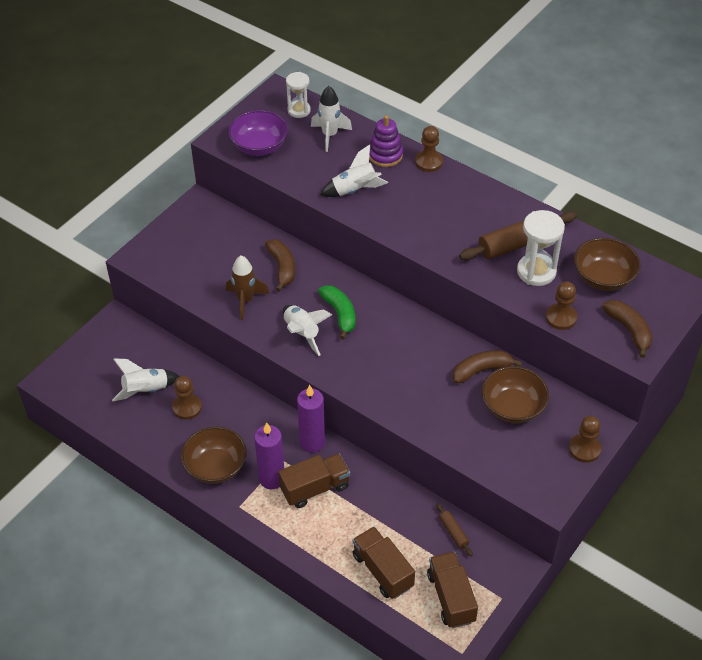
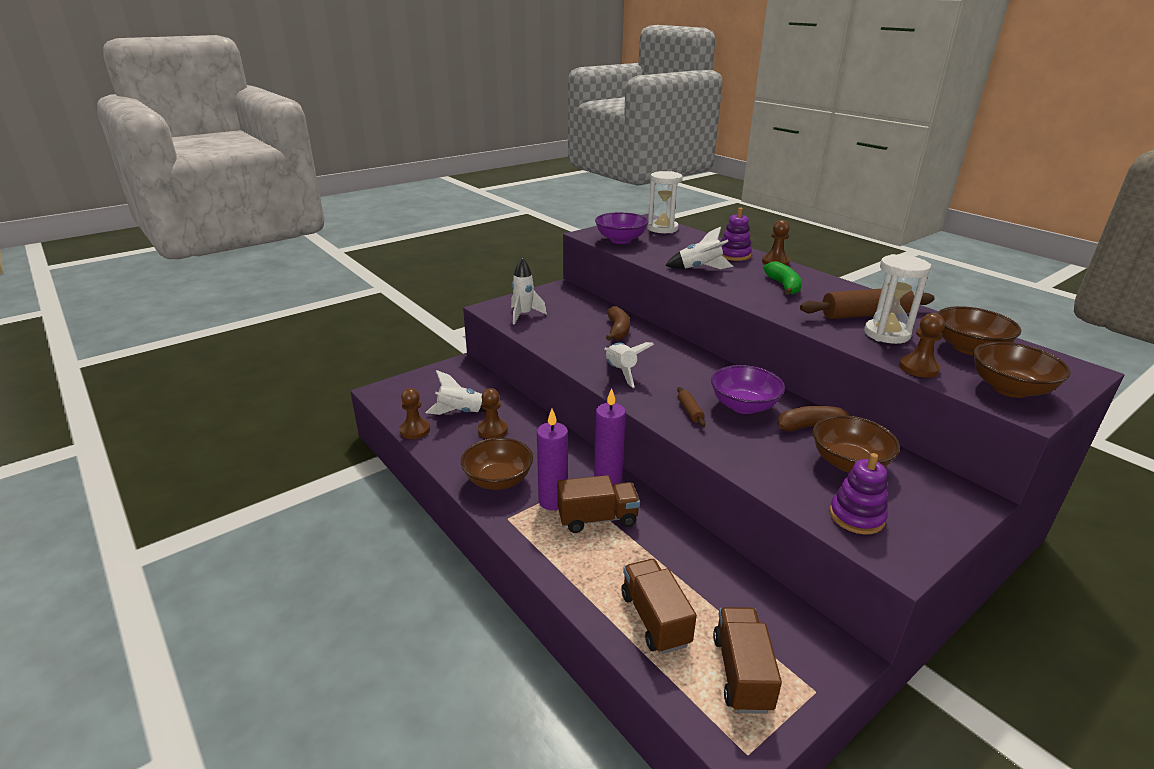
camera: 15 degrees right, 20 degrees down
brown rocket [226,256,269,320] -> none
white hourglass [286,72,311,118] -> white hourglass [648,171,683,233], size x1.52
white rocket [311,86,352,152] -> white rocket moved to [511,258,547,325]
green banana [318,285,355,339] -> green banana moved to [763,261,802,295]
brown rolling pin [436,503,473,557] -> brown rolling pin moved to [677,387,706,427]
brown pawn [569,416,601,463] -> brown pawn moved to [399,388,430,439]
brown banana [602,300,653,358] -> brown bowl [973,342,1071,398]
none -> purple bowl [711,365,785,414]
none -> purple stacking toy [829,453,888,534]

